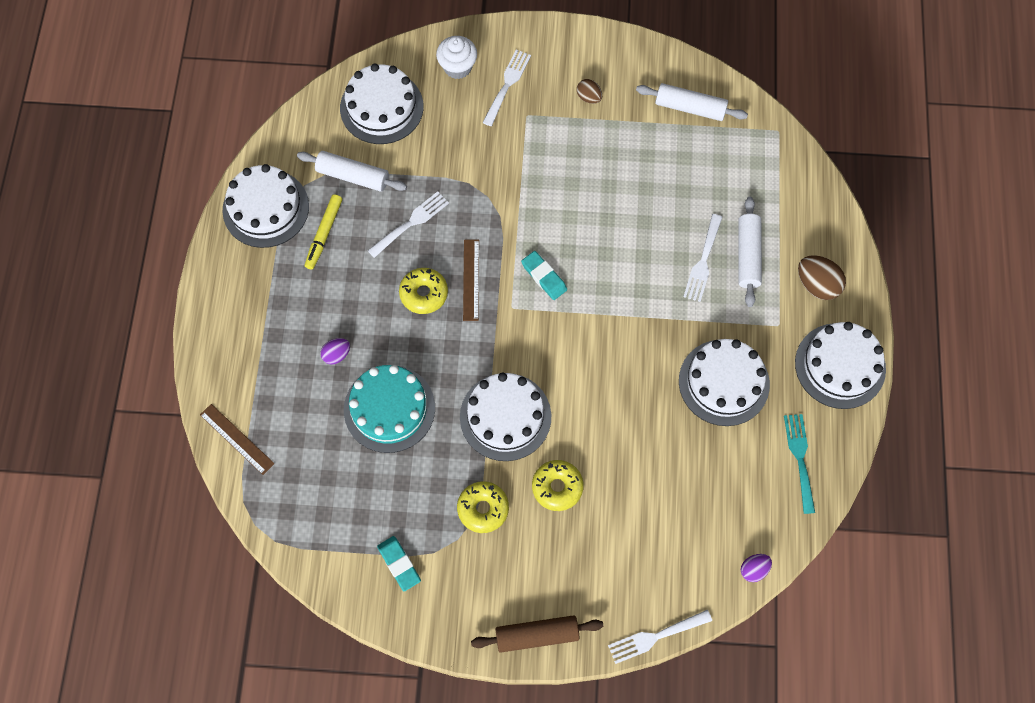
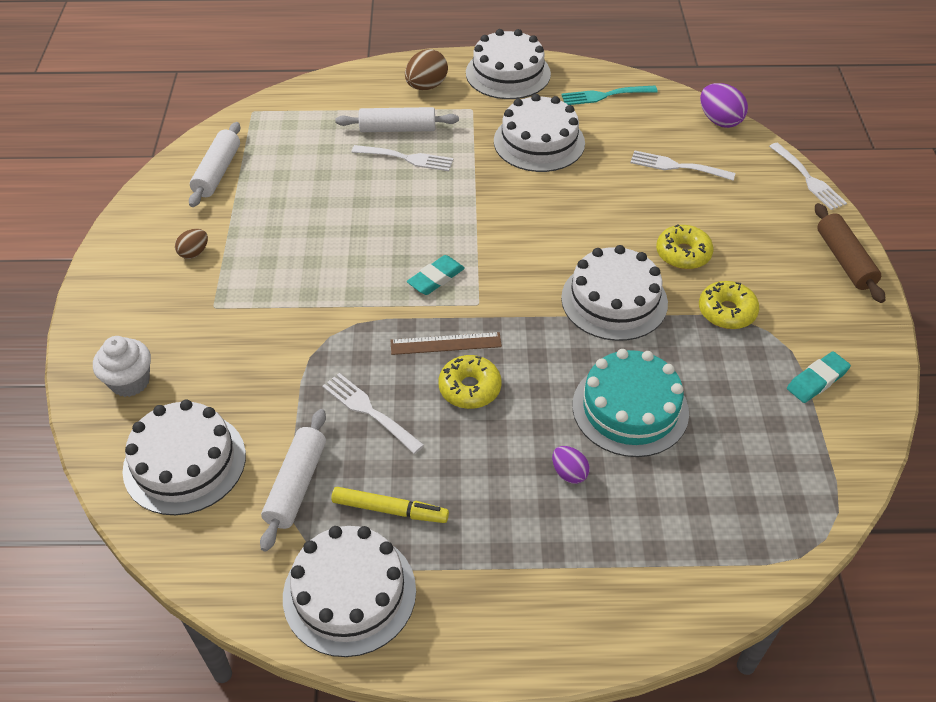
camera: 95 degrees left, 20 degrees down
brown ruler [200,404,275,475] -> none
white fork [482,50,531,126] -> white fork moved to [630,150,735,181]
purple egg [741,554,772,582] -> purple egg [700,83,748,128], size x1.66

